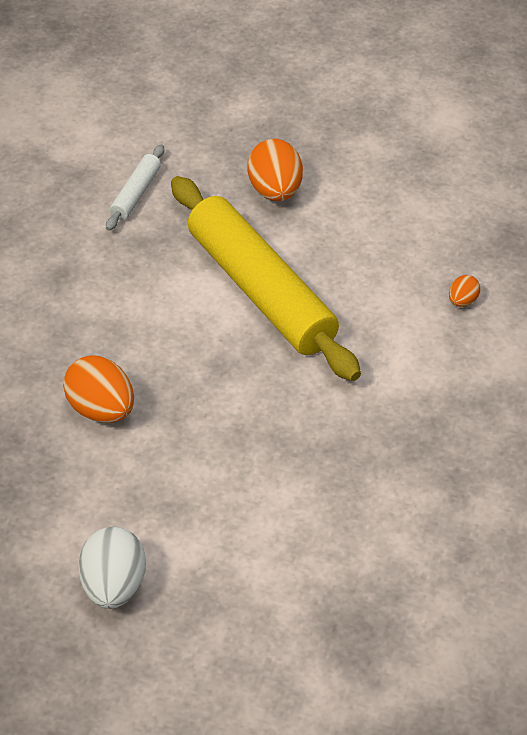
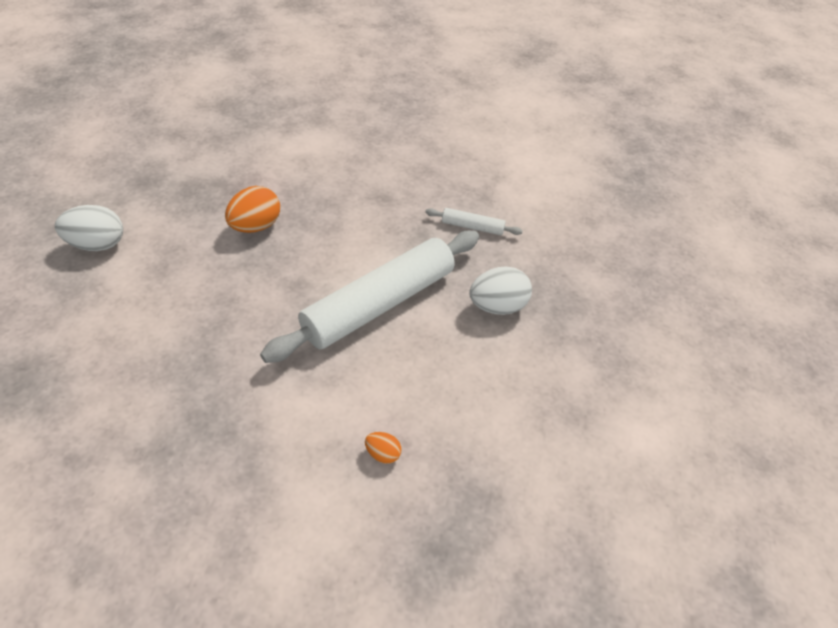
camera: 80 degrees right, 0 degrees up
yellow rolling pin [171,176,361,381] -> white rolling pin [260,231,479,363]
orange egg [247,139,303,201] -> white egg [469,266,532,315]

